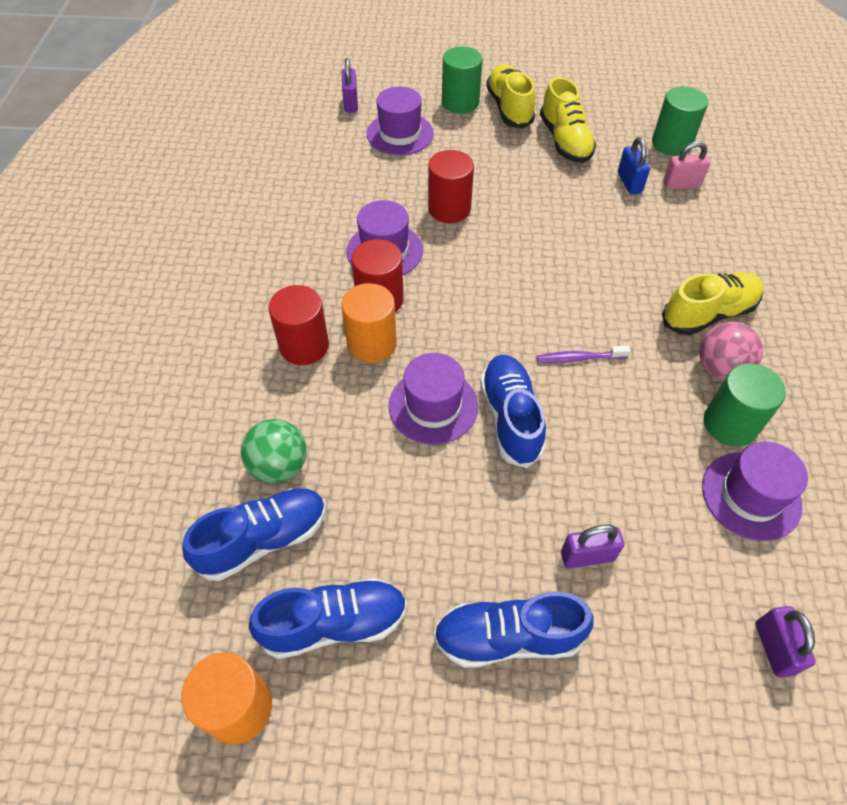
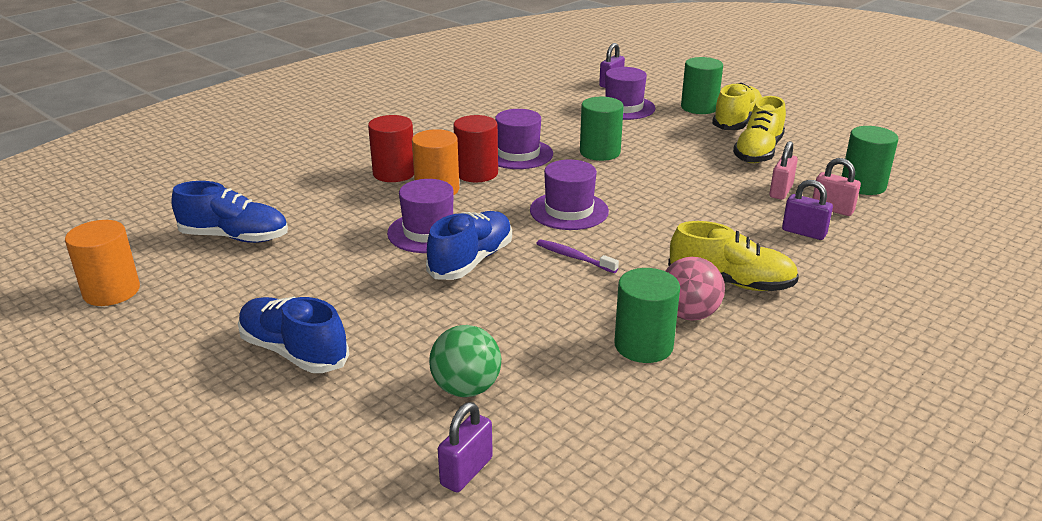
camera: 40 degrees right, 25 degrees down
green ball [241,419,307,484] -> green ball moved to [429,325,501,397]
blue shoe [249,578,407,659] -> none
red cylinder [428,150,474,223] -> green cylinder [580,97,624,161]
purple padlock [561,525,624,568] -> purple padlock moved to [782,180,833,240]
blue padlock [618,137,650,194] -> pink padlock [769,141,798,200]
purple hat [702,441,808,541] -> purple hat moved to [530,159,609,230]

